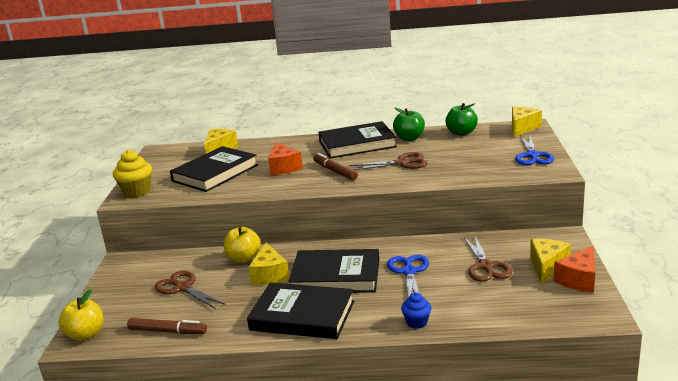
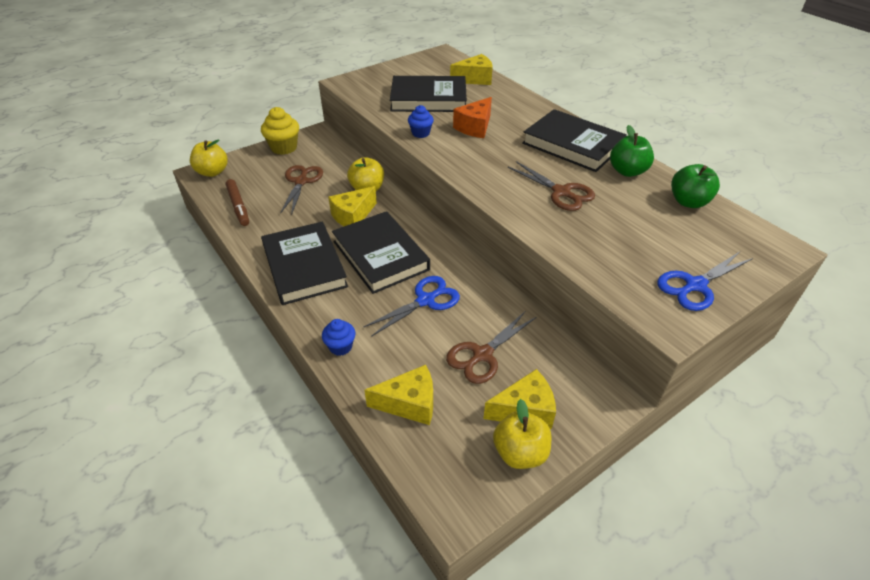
camera: 50 degrees right, 20 degrees up
yellow cupcake [113,150,152,198] -> yellow cupcake moved to [261,107,299,155]
brown marker [313,153,358,181] -> none
yellow cheese [512,107,542,137] -> yellow cheese moved to [364,365,433,425]
orange cheese [554,246,595,293] -> yellow apple [493,399,551,469]
none -> blue cupcake [408,105,434,138]

